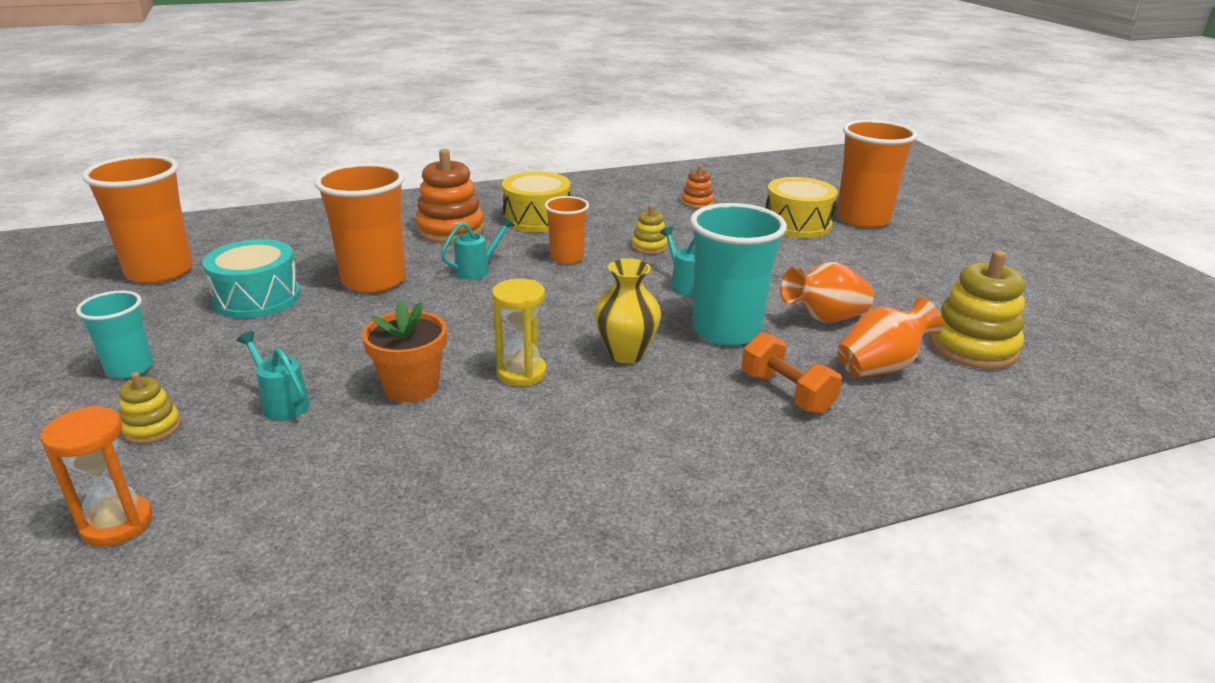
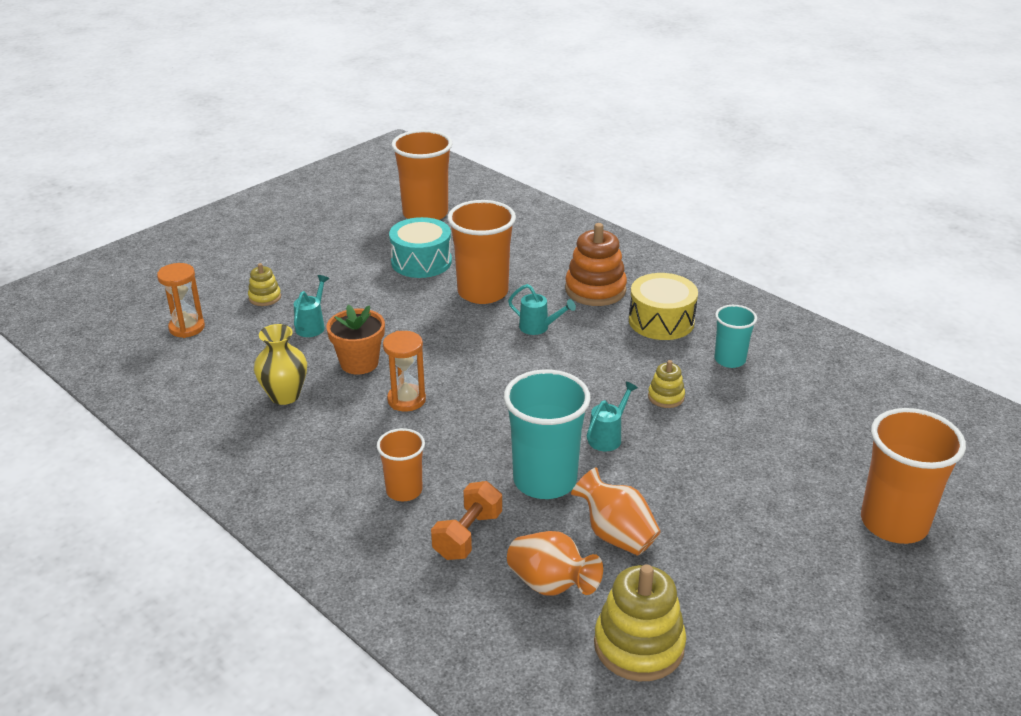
camera: 65 degrees right, 5 degrees up
turquoise cup [76,290,153,379] -> turquoise cup moved to [714,305,757,368]
yellow hourglass [492,279,546,386] -> orange hourglass [383,331,426,412]
orange cup [544,196,589,264] -> orange cup moved to [377,428,425,501]
yellow vase [594,258,661,363] -> yellow vase moved to [254,324,307,405]
orange stacking toy [681,165,714,209] -> none
yellow drum [766,177,838,238] -> none

